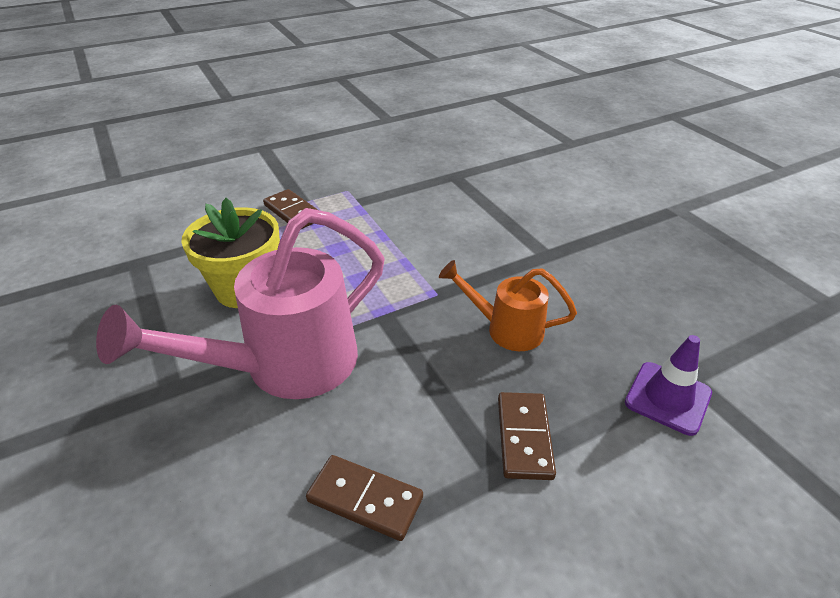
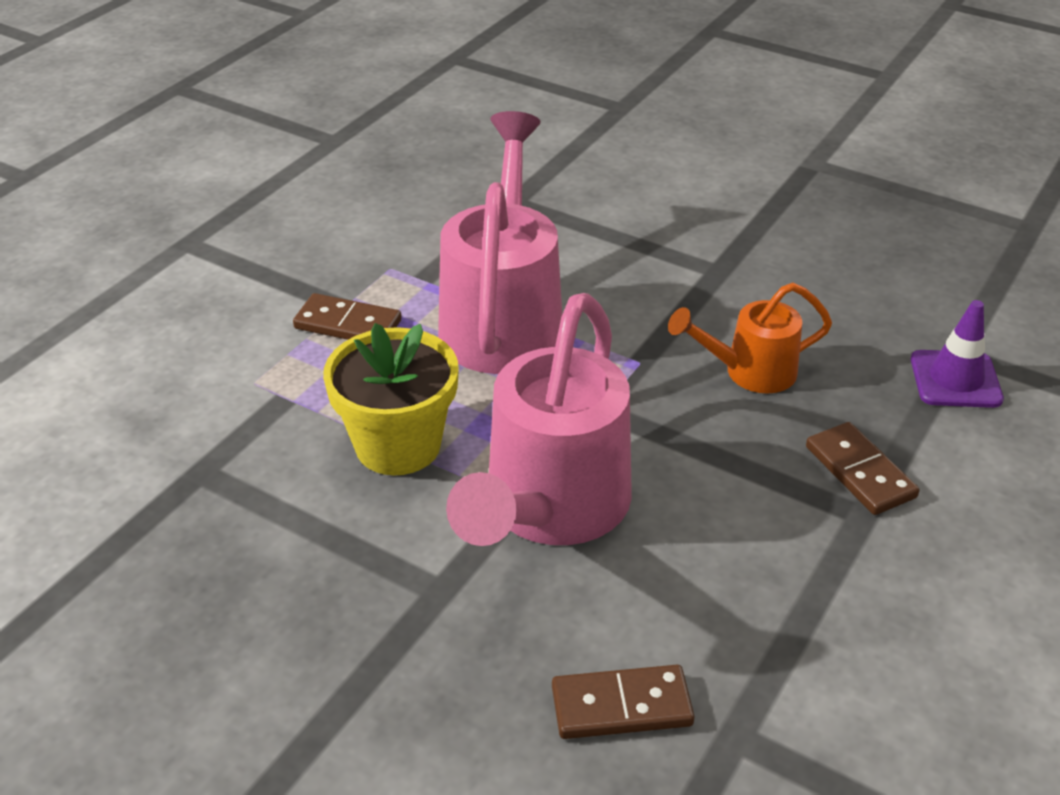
camera: 30 degrees left, 0 degrees up
brown domino [306,455,423,541] -> brown domino moved to [552,665,695,739]
none -> pink watering can [438,111,562,374]

